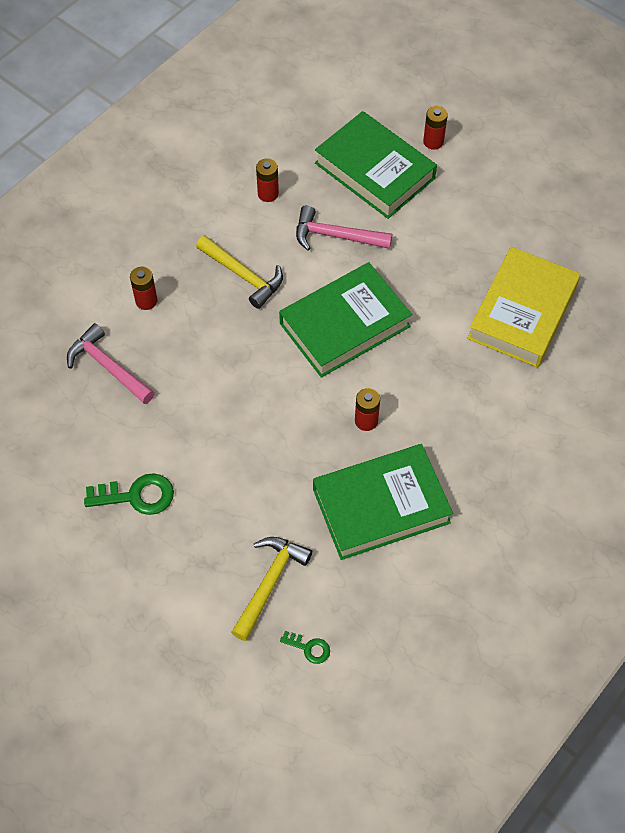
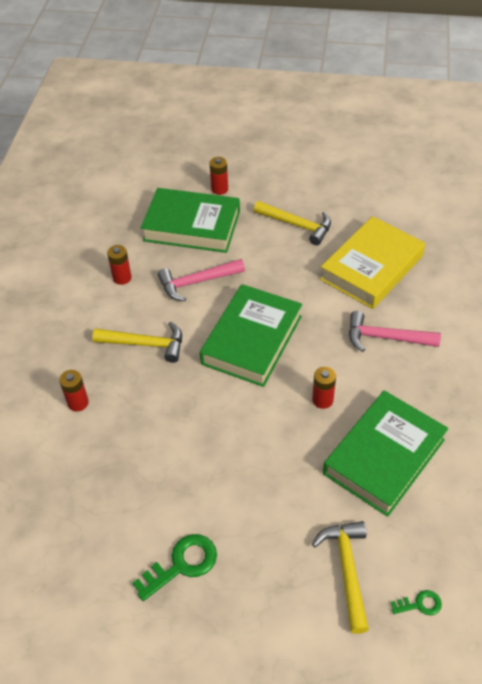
camera: 30 degrees left, 10 degrees down
pink hammer [67,323,155,404] -> pink hammer moved to [349,311,441,352]
yellow book [467,247,581,367] -> yellow book turned 45 degrees clockwise [320,216,425,309]
none -> yellow hammer [254,201,331,245]

